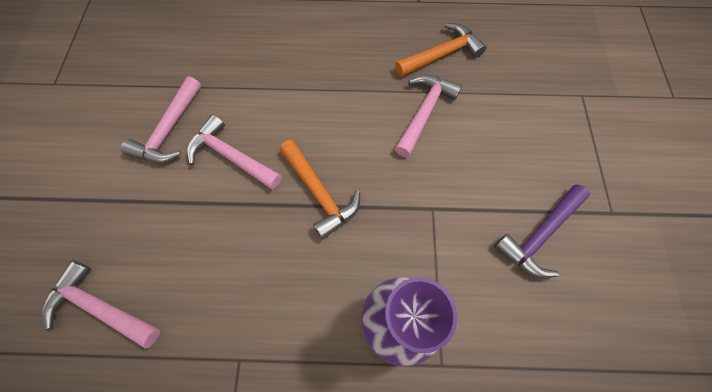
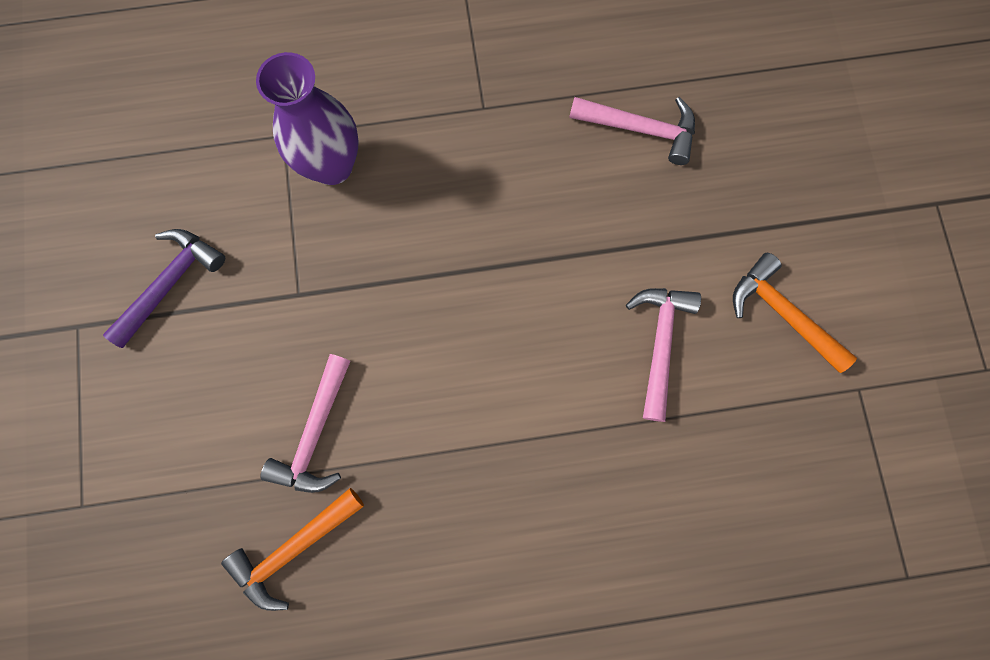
camera: 170 degrees right, 10 degrees up
pink hammer [187,115,282,189] -> none
orange hammer [280,140,360,239] -> orange hammer moved to [733,253,857,373]

